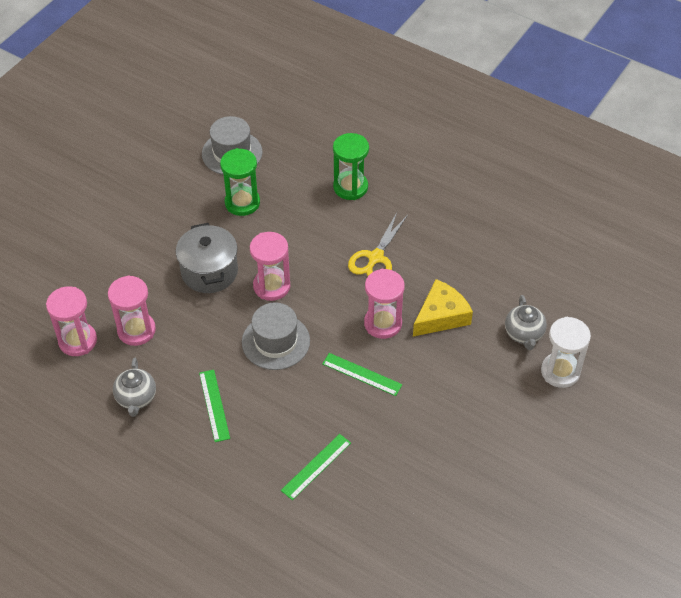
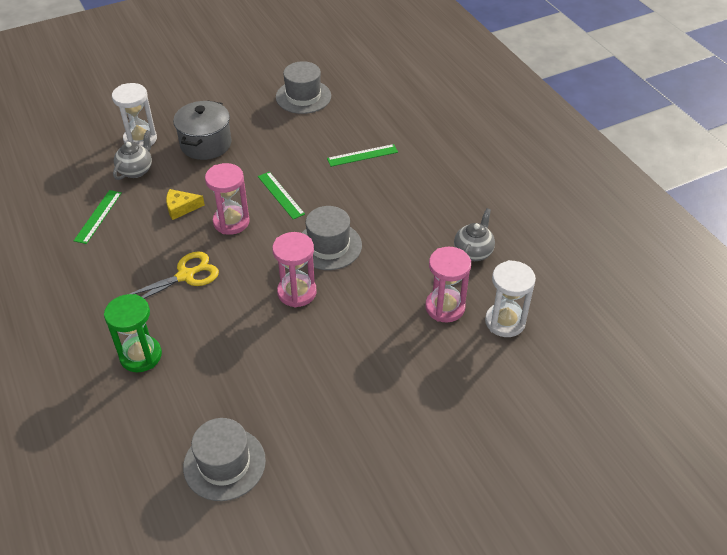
camera: 150 degrees left, 5 degrees down
pink hourglass [46,286,97,356] -> white hourglass [485,260,536,337]
grey pot [176,223,238,293] -> grey pot moved to [173,101,231,160]
green ruler [199,370,230,442] -> green ruler moved to [74,190,122,244]
green hourglass [220,148,260,216] -> none
yellow cheese [413,279,473,337] -> yellow cheese [166,189,205,220], size x0.64
none -> grey hat [276,61,331,114]

